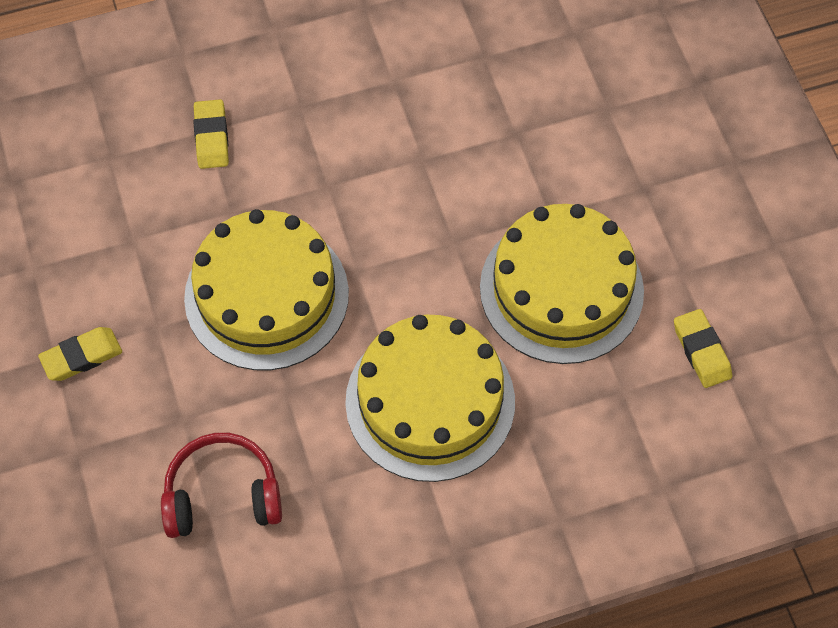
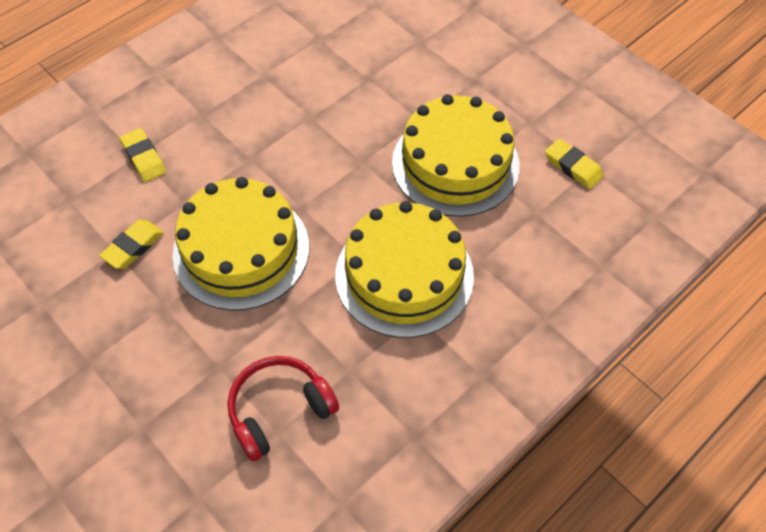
camera: 25 degrees left, 5 degrees down
yellow eraser [38,327,122,381] -> yellow eraser moved to [99,220,164,269]

